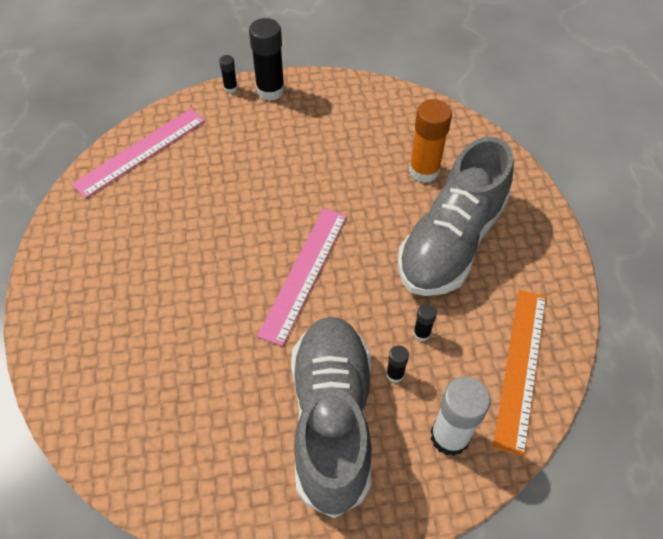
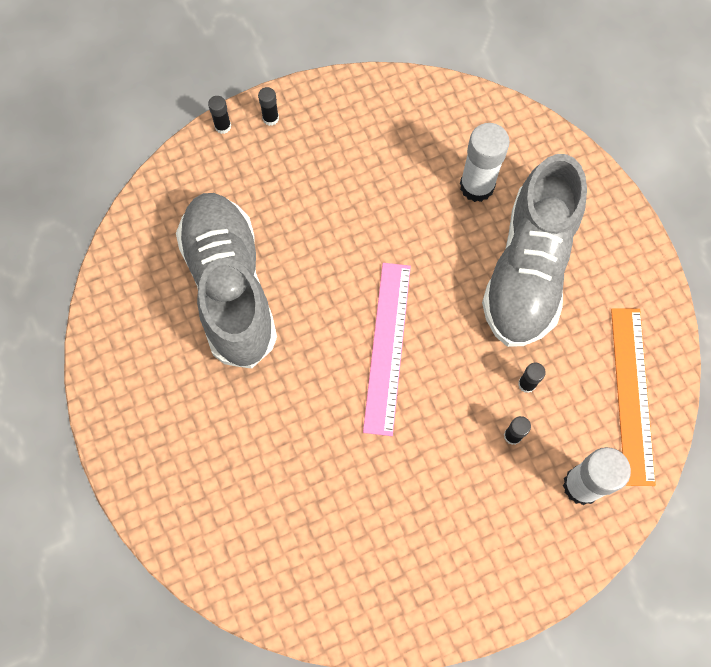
camera: 15 degrees left, 15 degrees up
pink ruler [71,109,205,198] -> none
black glue stick [249,18,285,101] -> black glue stick [258,87,279,126], size x0.48
grey shoe [291,317,372,519] -> grey shoe moved to [176,193,277,369]
orange glue stick [409,99,452,183] -> white glue stick [460,123,510,202]

